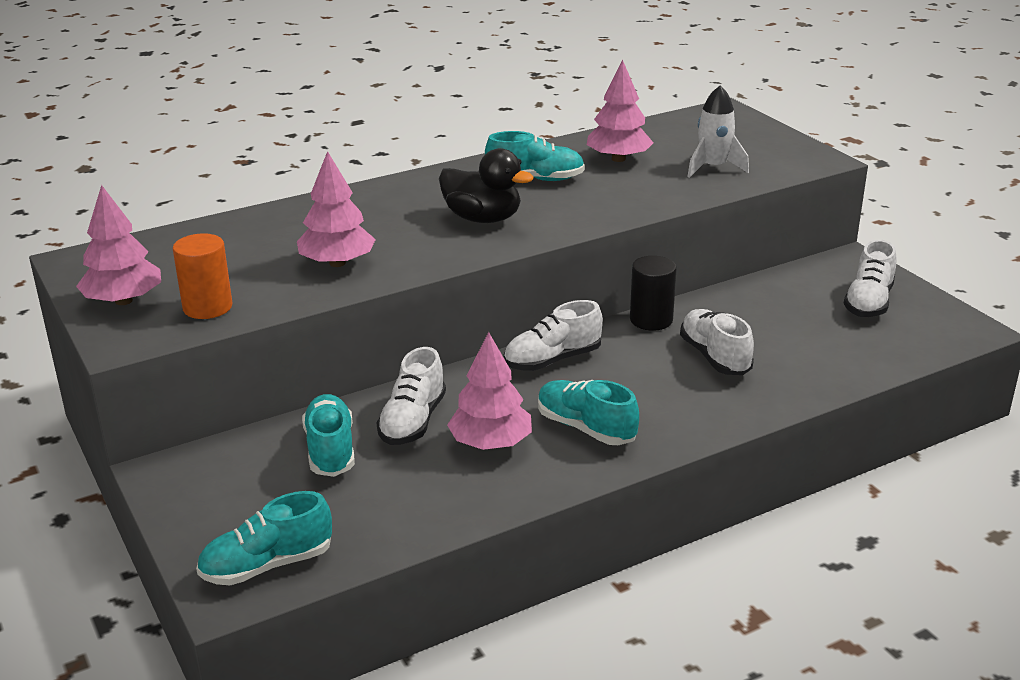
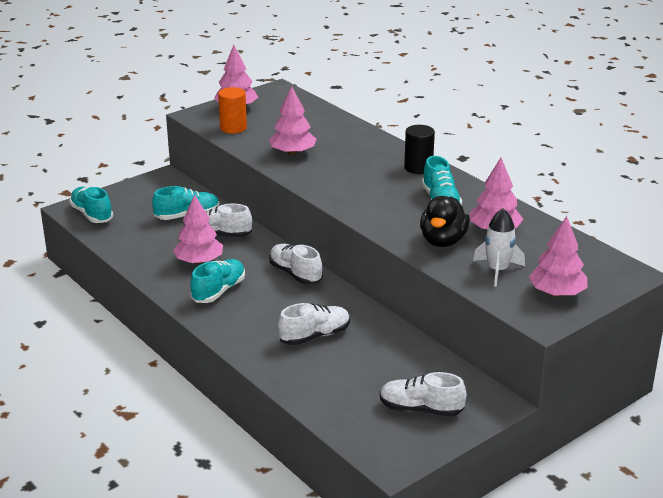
camera: 80 degrees right, 0 degrees up
black duck [439,148,534,223] -> black duck moved to [420,196,470,247]
black cylinder [630,256,677,331] -> black cylinder moved to [404,125,435,174]
none -> pink tree [529,216,588,297]

